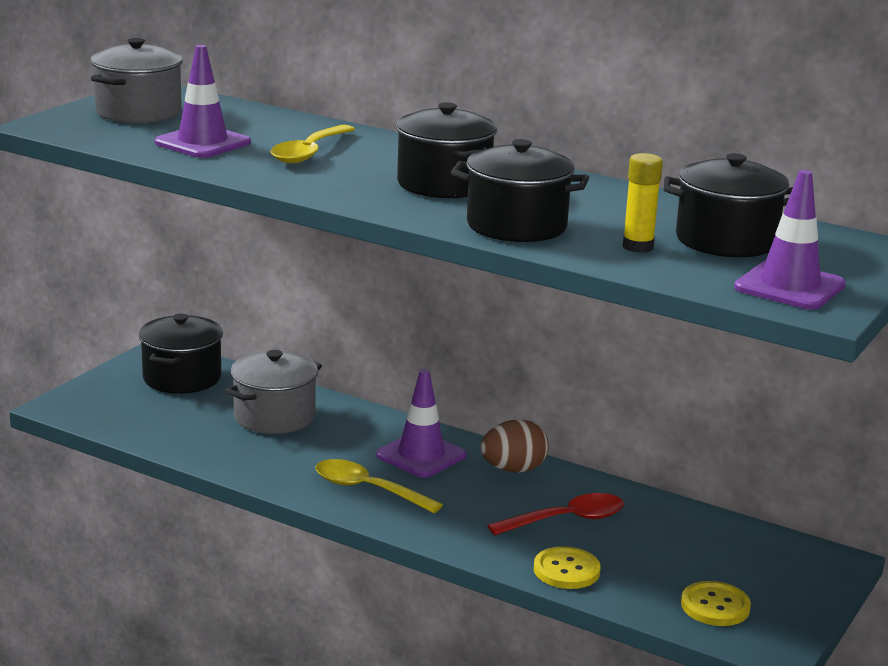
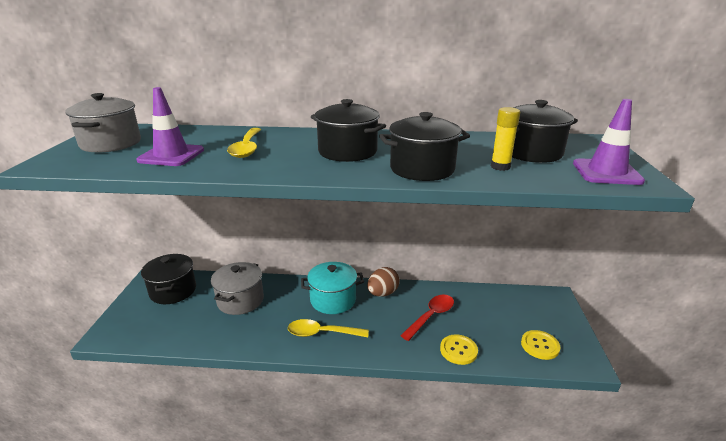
camera: 25 degrees left, 5 degrees up
purple traffic cone [376,369,466,478] -> turquoise pot [301,262,364,314]

